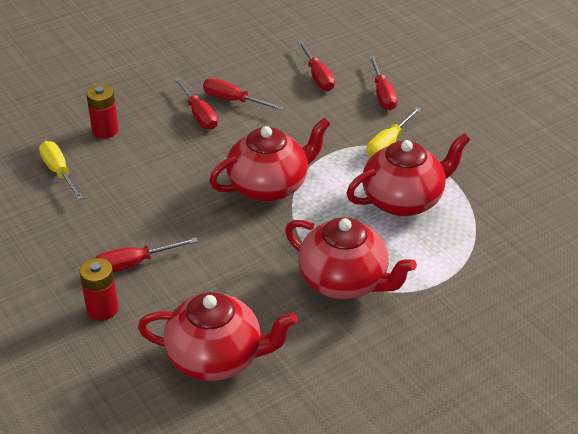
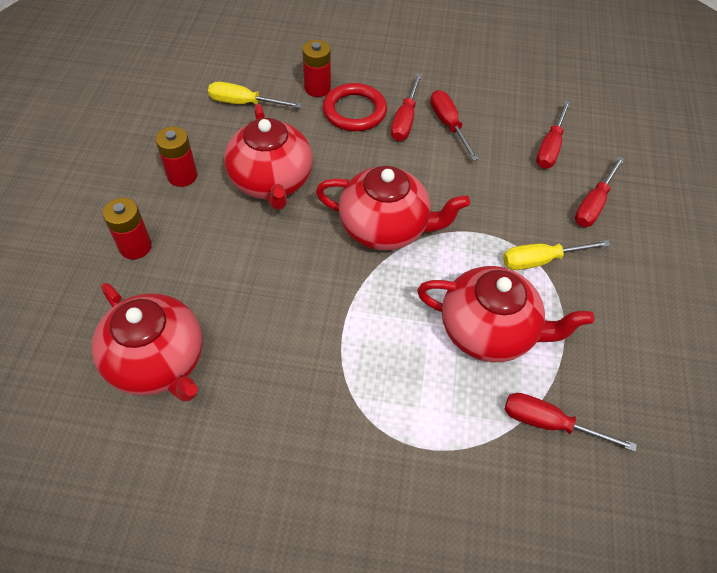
camera: 40 degrees right, 15 degrees up
yellow screwdriver [39,141,83,200] -> yellow screwdriver turned 90 degrees counterclockwise [208,82,302,108]
red screwdriver [96,237,198,273] -> red screwdriver moved to [505,393,637,452]
red teapot [285,217,417,299] -> red teapot moved to [224,104,313,210]
none -> red battery [156,126,197,187]
none -> red ring [323,83,387,131]

